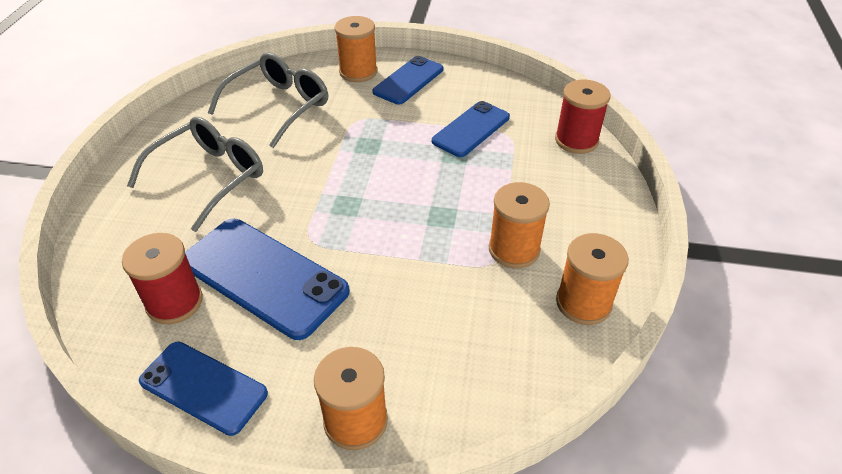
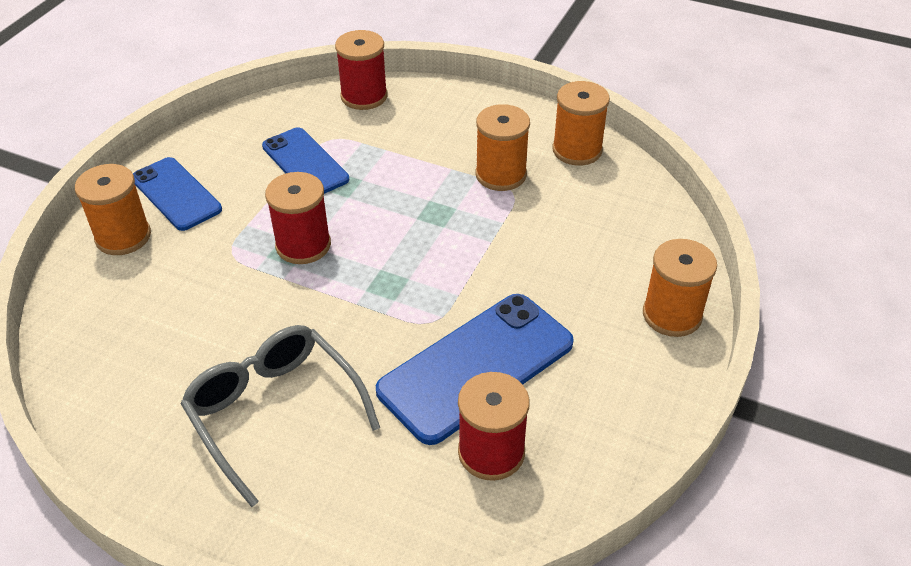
camera: 75 degrees left, 0 degrees up
blue phone [139,342,268,436] -> none
grey glasses [208,52,328,148] -> none
none -> red spool [265,172,331,264]

